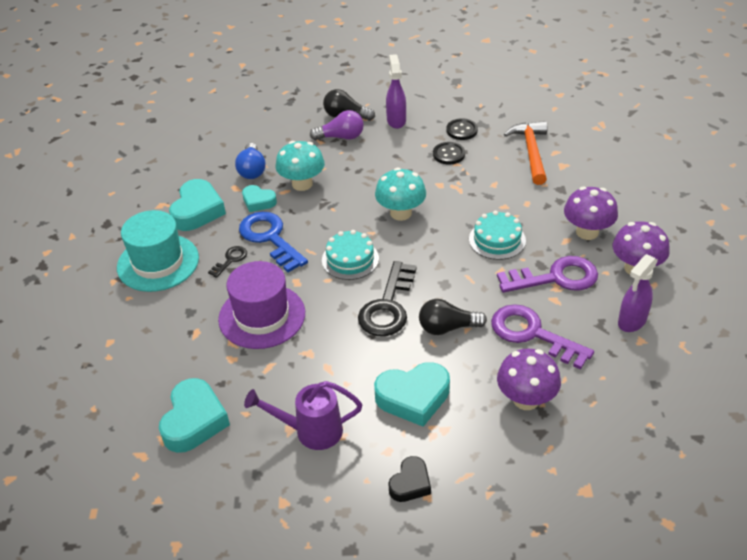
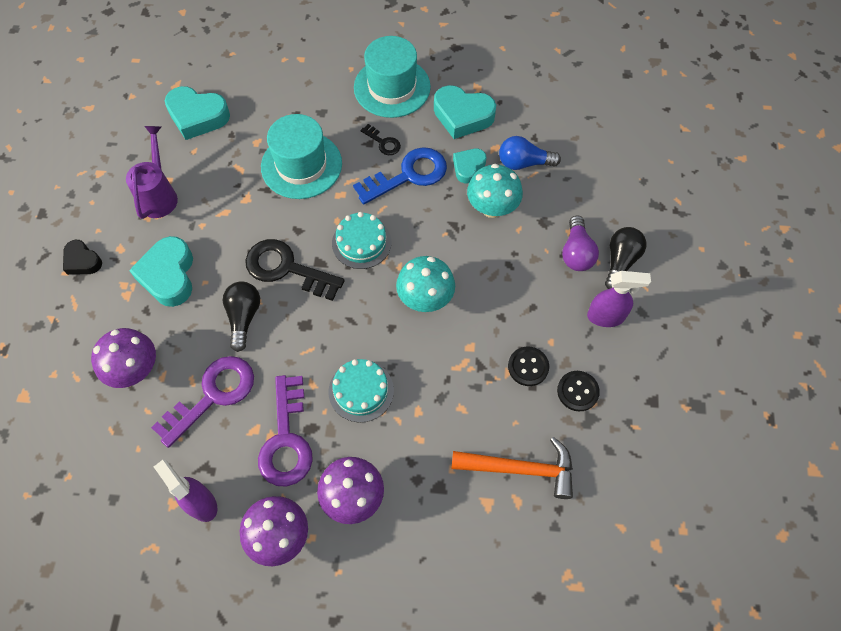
camera: 95 degrees right, 20 degrees up
purple hat [218,261,305,349] -> turquoise hat [261,114,342,199]

